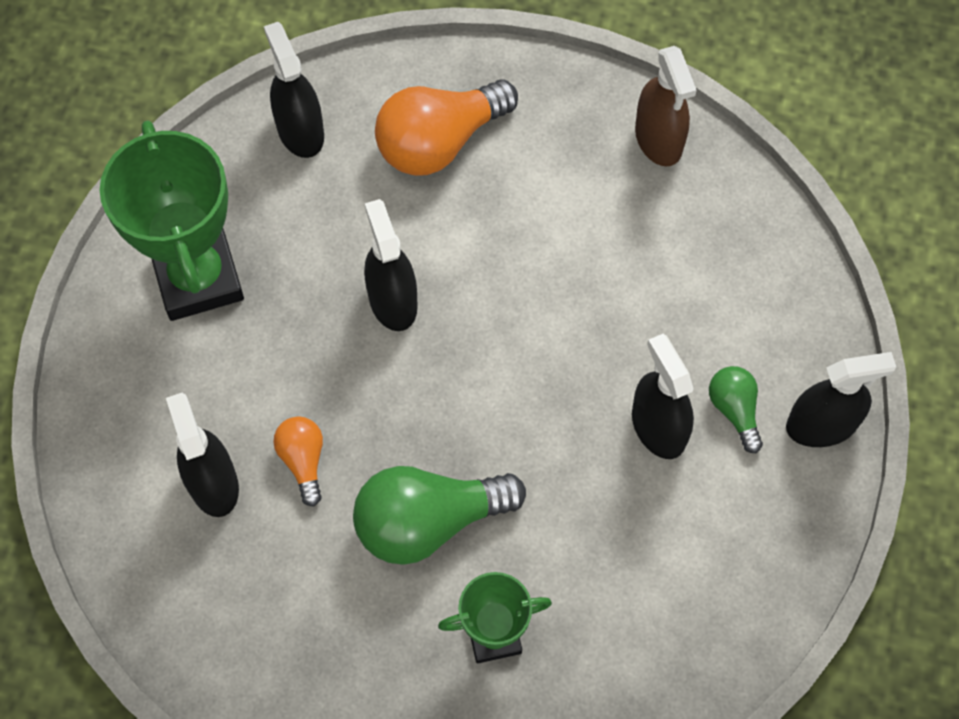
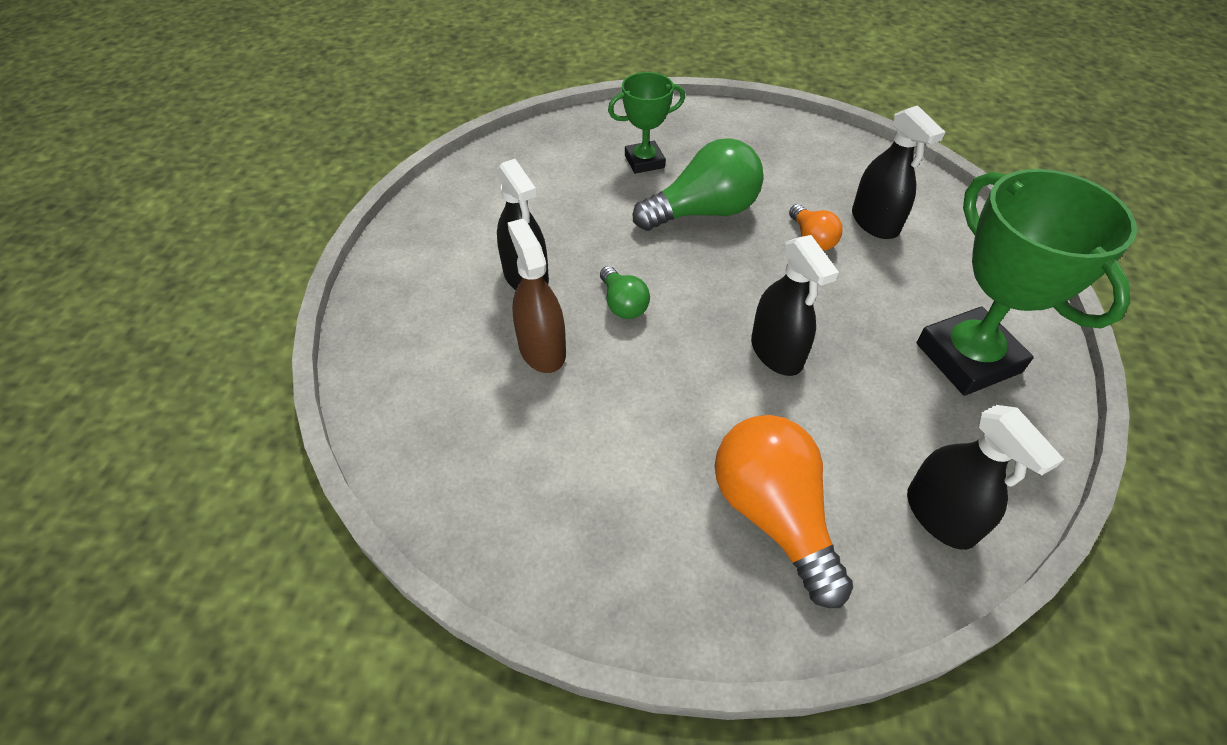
camera: 175 degrees right, 15 degrees down
orange light bulb [375,79,518,176] -> orange light bulb turned 75 degrees counterclockwise [715,415,853,608]
brown spray bottle [635,46,697,167] -> brown spray bottle moved to [508,219,566,373]
green light bulb [709,366,763,453] -> green light bulb moved to [600,266,650,319]
black spray bottle [786,352,896,447] -> none

